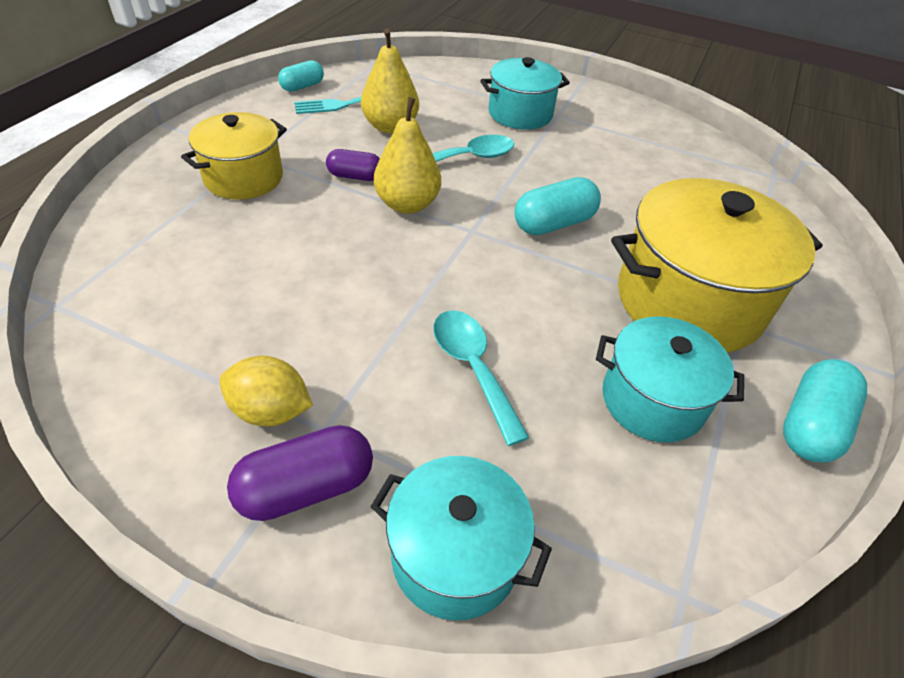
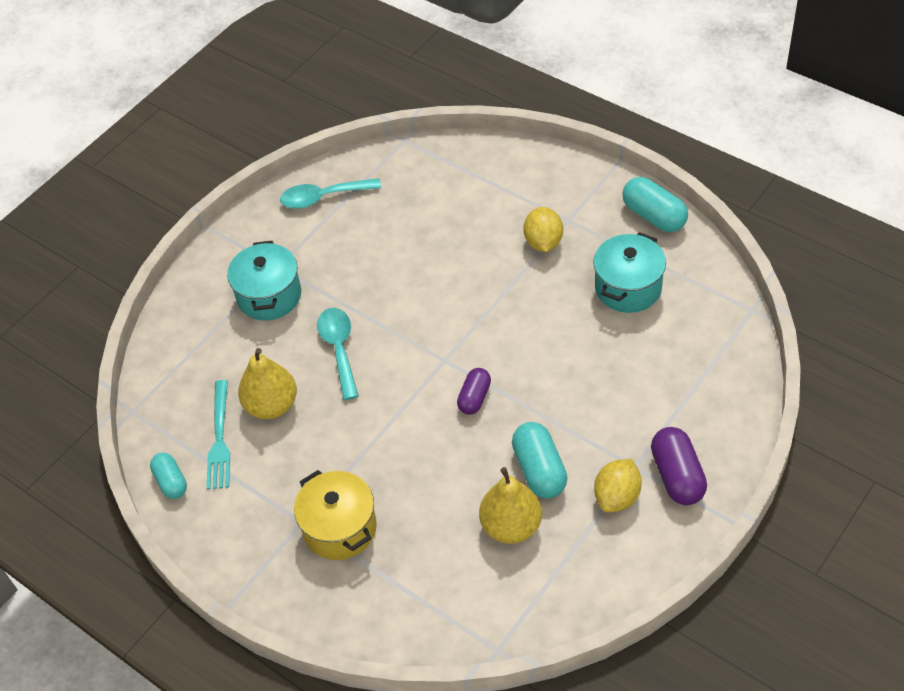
camera: 70 degrees left, 5 degrees up
purple capsule [326,149,380,181] -> purple capsule moved to [457,368,491,415]
turquoise pot [370,456,552,620] -> none
yellow pear [374,97,441,214] -> yellow pear moved to [479,467,542,544]
turquoise spoon [433,310,529,446] -> turquoise spoon moved to [280,178,381,209]
turquoise capsule [514,177,601,235] -> turquoise capsule moved to [512,422,568,499]
yellow pot [611,178,822,353] -> yellow lemon [523,207,563,252]

